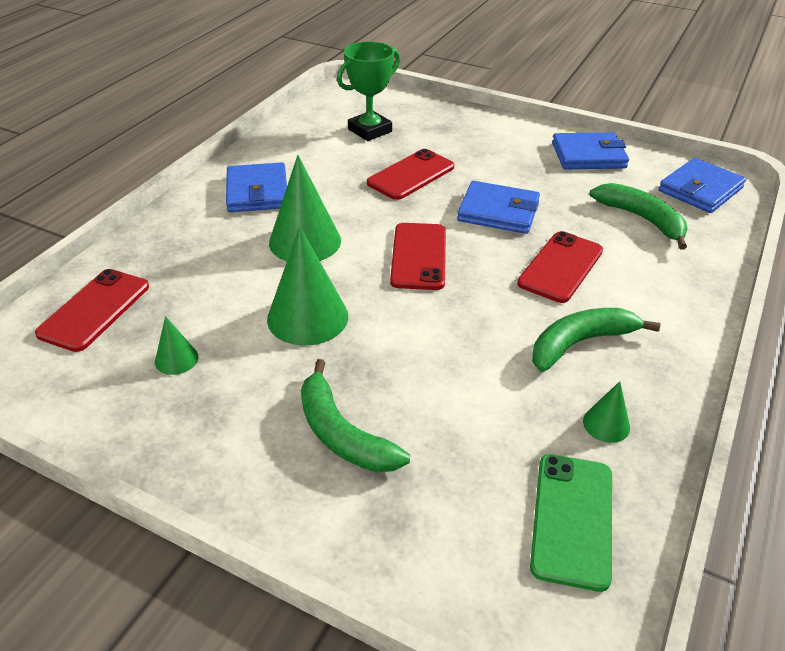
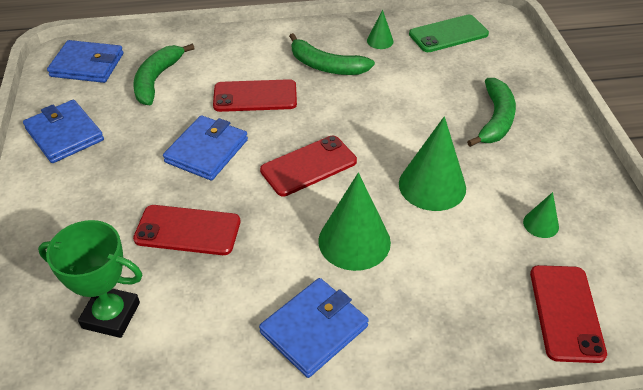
camera: 125 degrees left, 5 degrees up
red phone [35,269,149,352] -> red phone turned 75 degrees counterclockwise [530,265,607,363]
blue wallet [457,181,540,234] -> blue wallet turned 45 degrees clockwise [163,115,248,181]

